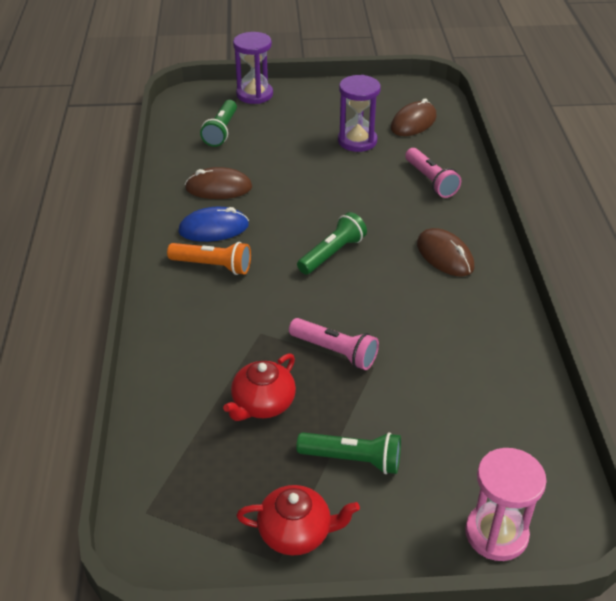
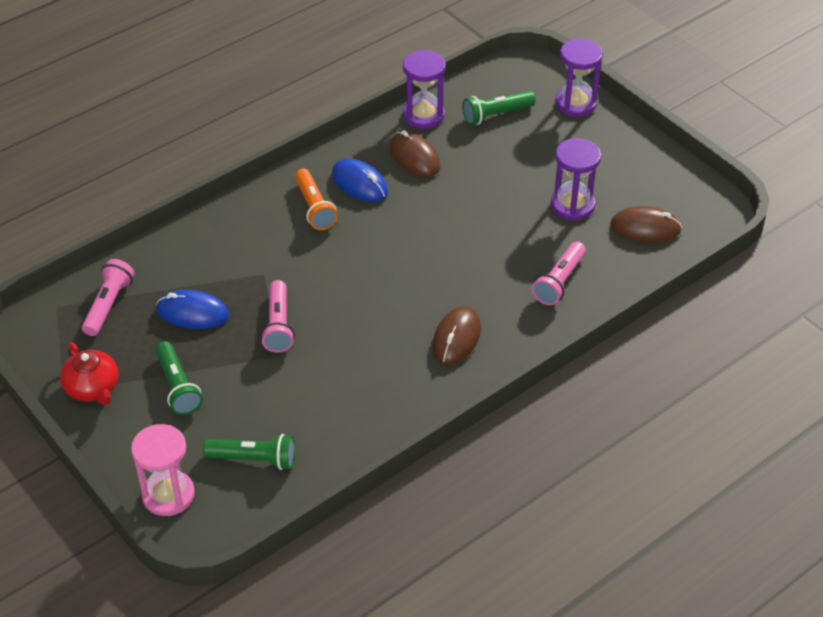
camera: 55 degrees right, 5 degrees up
red teapot [223,353,296,421] -> blue mouse [156,290,229,329]
green flashlight [297,212,367,275] -> green flashlight moved to [203,434,295,470]
none -> pink flashlight [82,259,134,336]
none -> purple hourglass [403,50,446,129]

